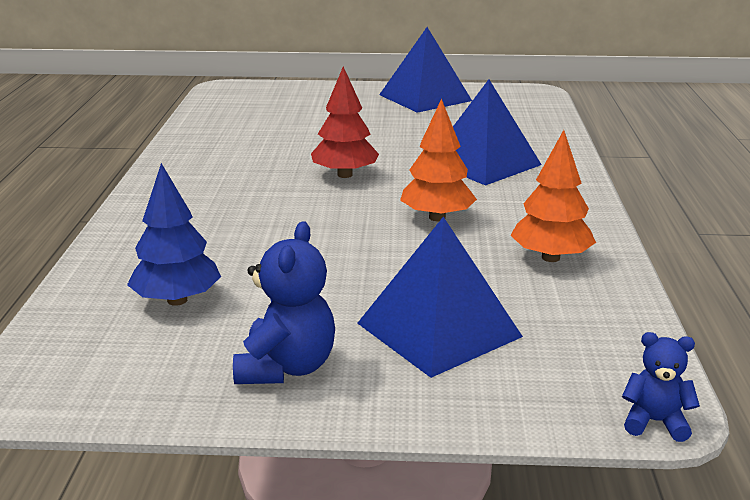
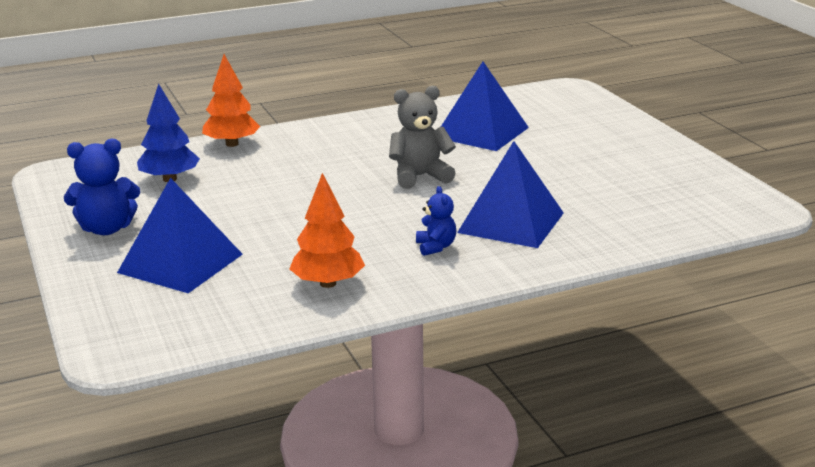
camera: 65 degrees right, 0 degrees up
red tree [311,66,379,178] -> grey teddy bear [389,86,456,189]
blue pyramid [379,27,472,113] -> blue pyramid moved to [441,62,529,151]
orange tree [400,98,477,221] -> orange tree moved to [202,54,261,147]
blue teddy bear [622,332,700,442] -> blue teddy bear moved to [416,186,456,256]

